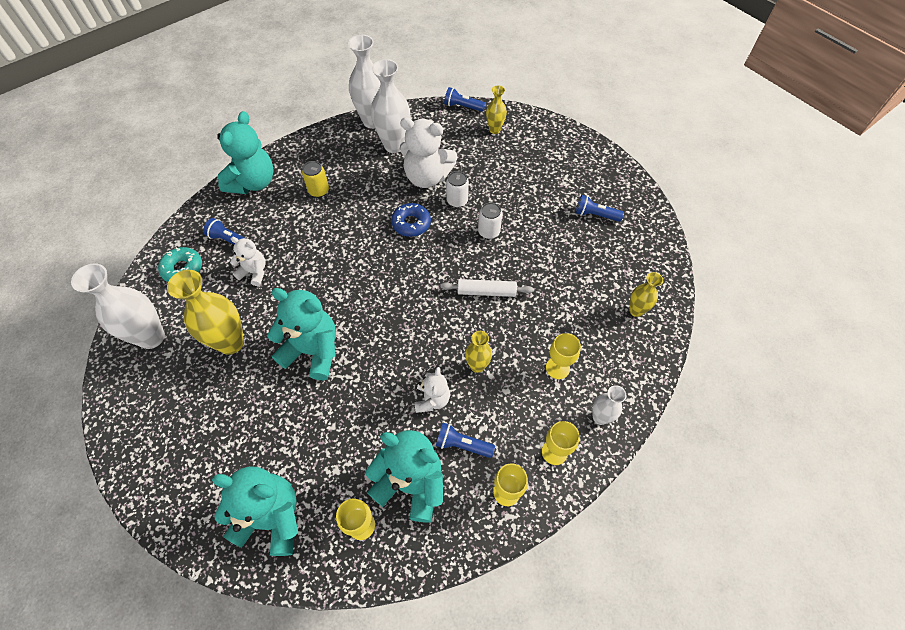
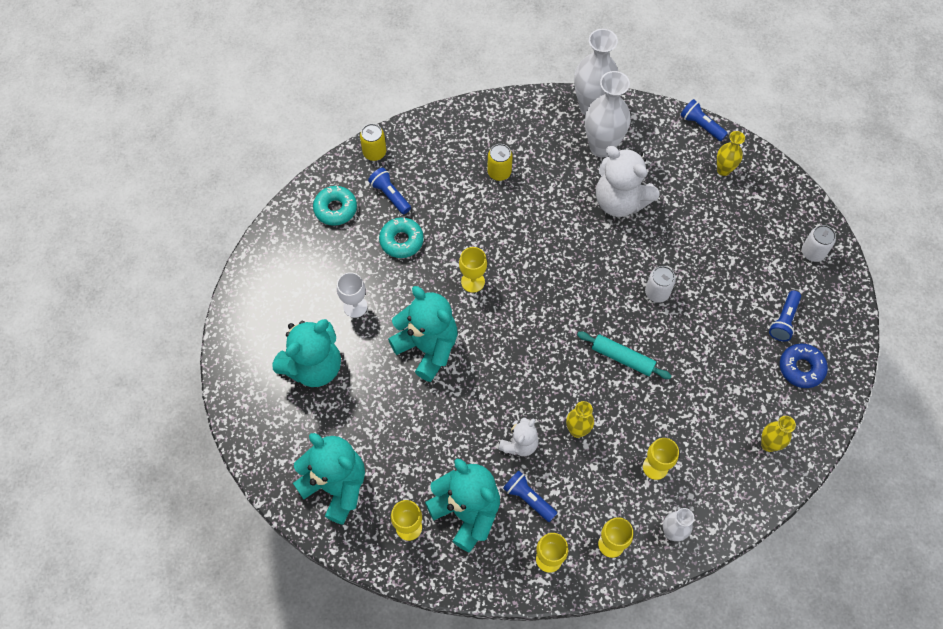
camera: 25 degrees right, 5 degrees up
white vase [71,263,165,349] -> none
yellow vase [167,270,244,355] -> white goblet [337,272,367,318]
turquoise teddy bear [217,111,274,194] -> turquoise teddy bear moved to [272,319,341,387]
white teddy bear [230,237,266,286] -> turquoise donut [379,217,424,258]
blue donut [391,203,431,237] -> blue donut moved to [780,344,828,388]
white rolling pin [440,279,534,297] -> turquoise rolling pin [577,332,671,379]
white can [446,171,469,208] -> white can moved to [802,225,836,262]
blue flashlight [575,195,624,222] -> blue flashlight turned 105 degrees counterclockwise [769,290,801,341]
none -> yellow can [360,124,386,161]
none -> yellow goblet [459,247,487,293]

